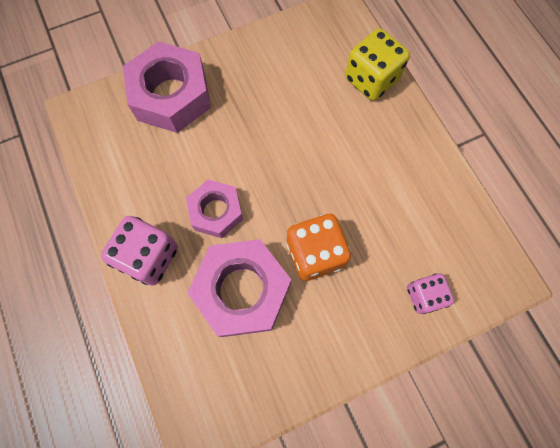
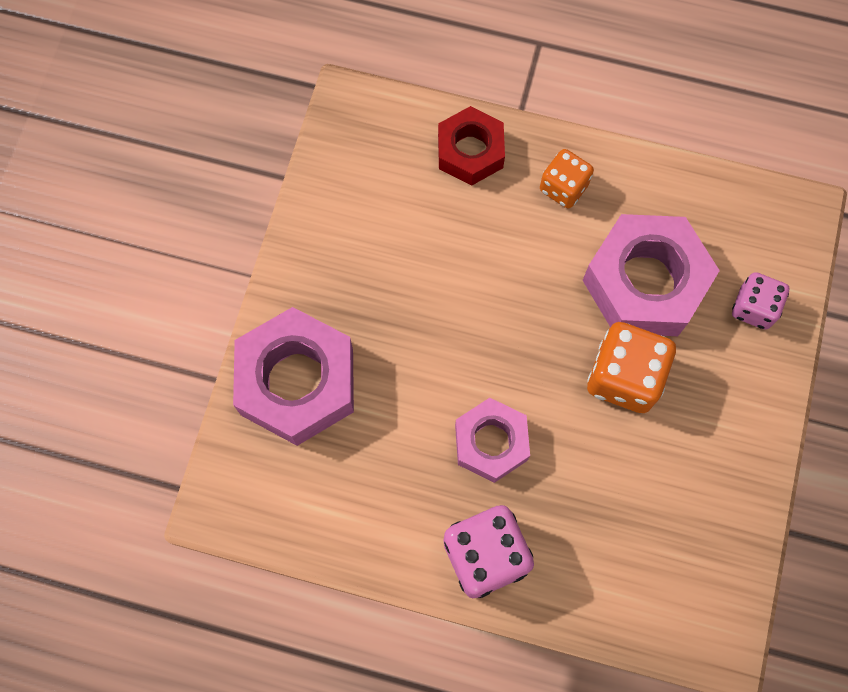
camera: 50 degrees left, 0 degrees up
pink nut [187,239,291,337] -> pink nut moved to [582,214,720,336]
yellow dice [345,29,410,101] -> red nut [438,106,505,186]
none -> orange dice [540,149,594,208]

